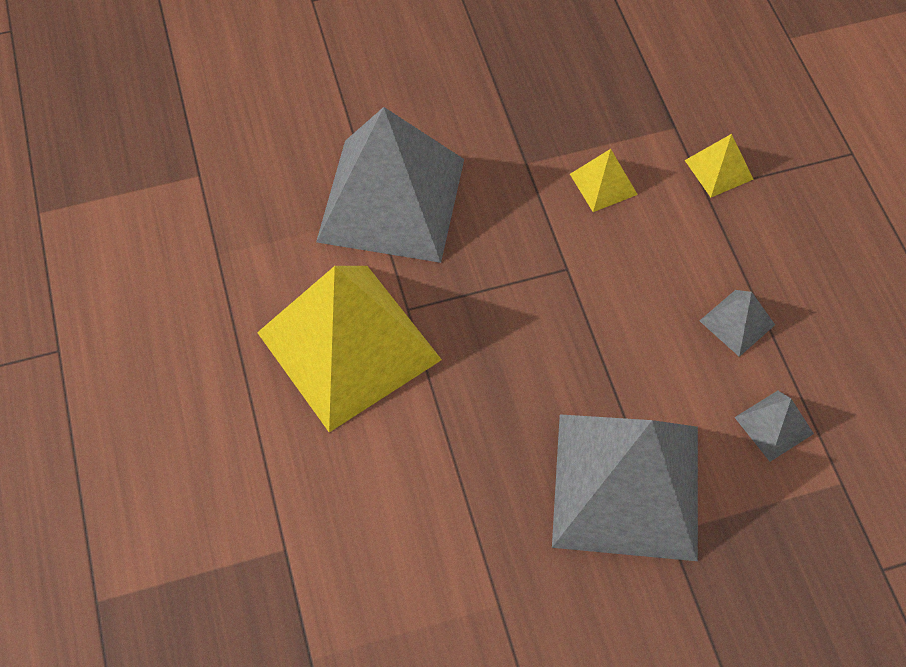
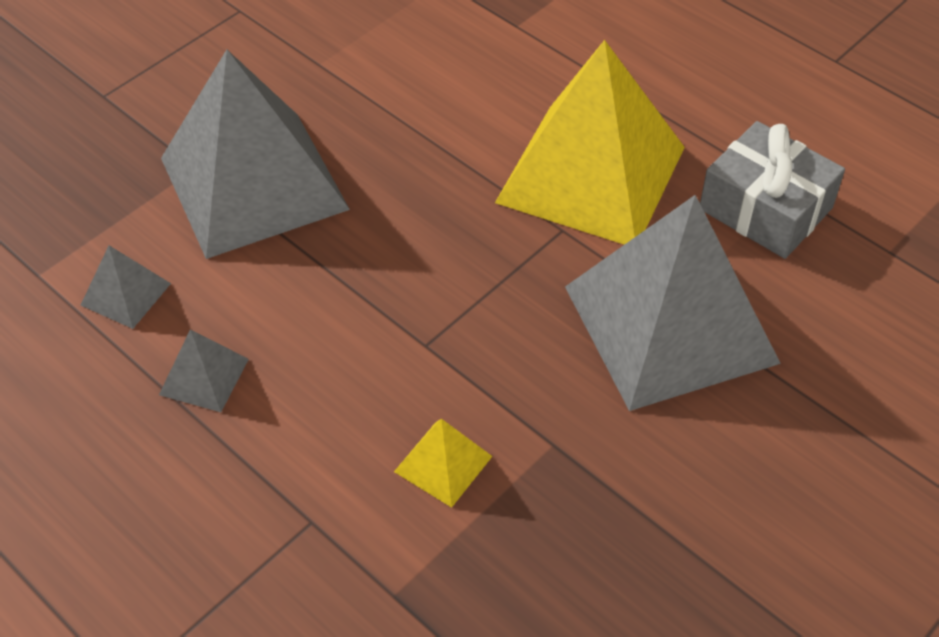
camera: 150 degrees right, 10 degrees down
yellow pyramid [685,134,754,197] -> none
none -> grey gift [700,121,845,259]

